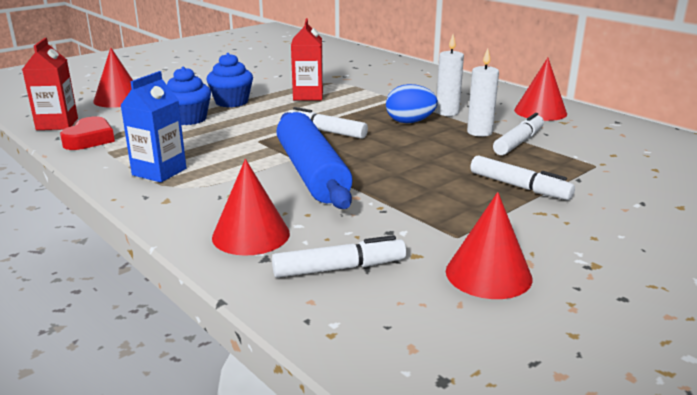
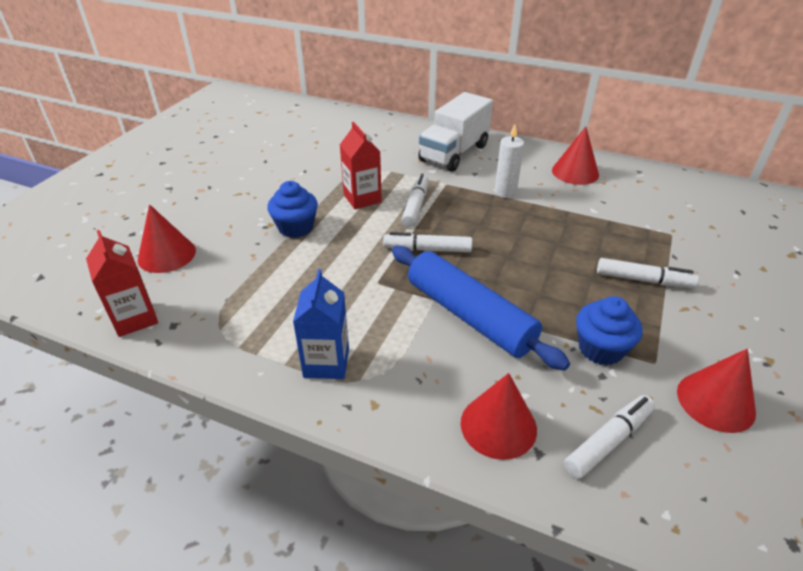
camera: 25 degrees left, 15 degrees up
red heart [60,116,115,150] -> none
blue cupcake [167,67,211,125] -> blue cupcake moved to [576,296,642,366]
blue egg [386,84,438,123] -> none
white candle [467,48,499,137] -> none
white marker [493,113,544,155] -> white marker moved to [401,174,429,227]
none -> white truck [418,92,493,172]

